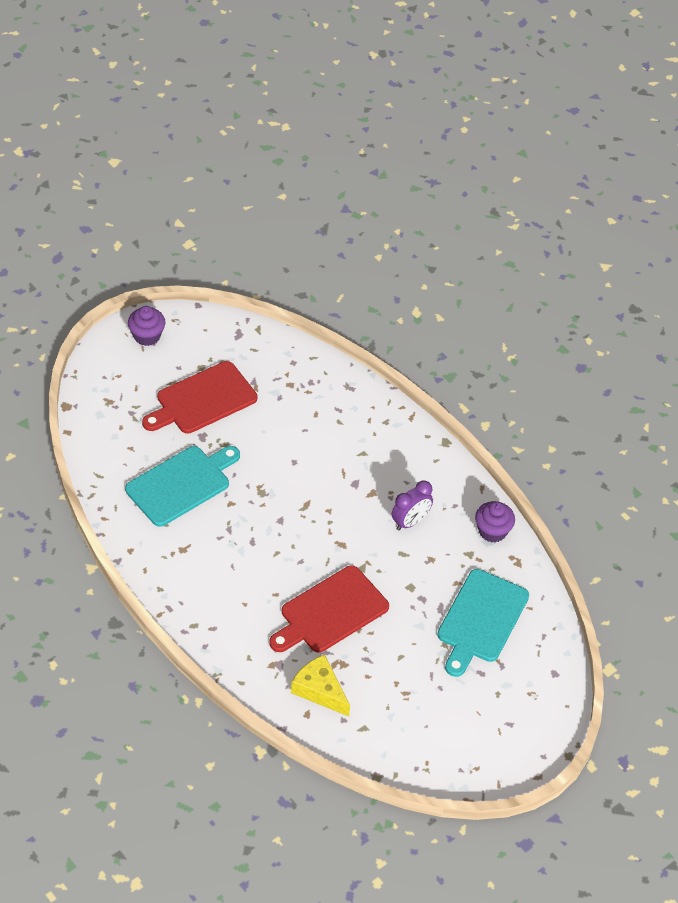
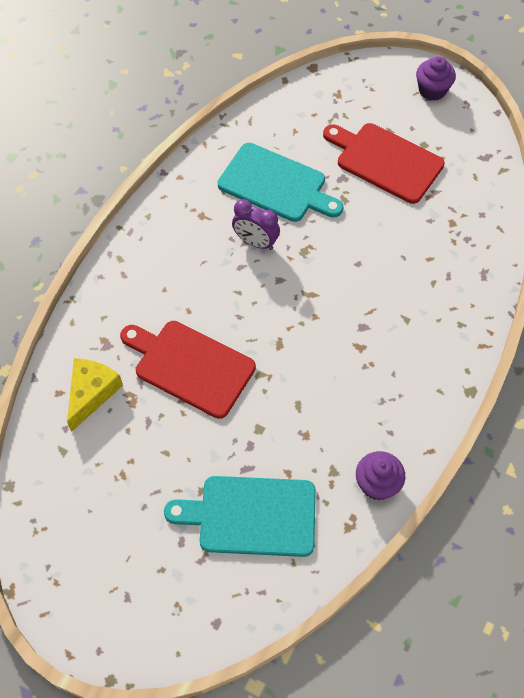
camera: 70 degrees right, 10 degrees up
purple clock [392,480,433,531] -> purple clock moved to [232,199,280,250]

